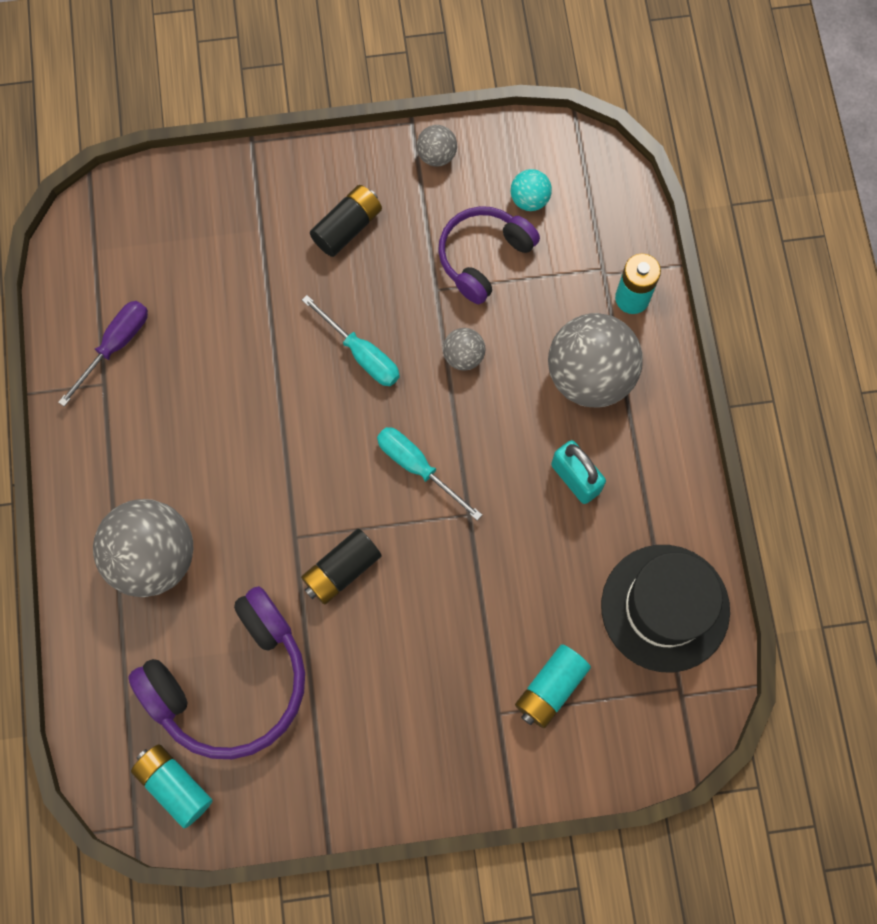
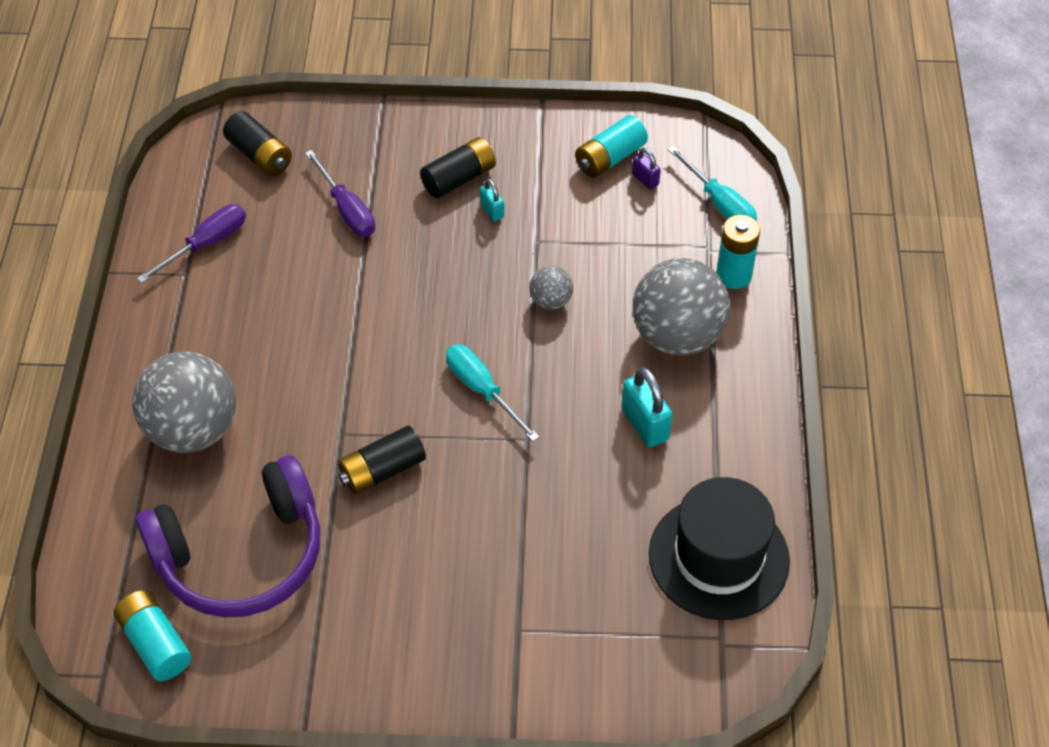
camera: 10 degrees right, 20 degrees down
turquoise screwdriver [302,295,400,386] -> turquoise screwdriver moved to [668,146,757,220]
grey ball [417,125,457,167] -> none
purple headphones [438,206,540,304] -> none
turquoise ball [510,169,552,211] -> purple padlock [632,148,661,190]
turquoise battery [515,644,591,728] -> turquoise battery moved to [575,115,648,178]
none -> black battery [223,111,292,176]
none -> purple screwdriver [305,150,375,237]
none -> turquoise padlock [480,178,504,221]

